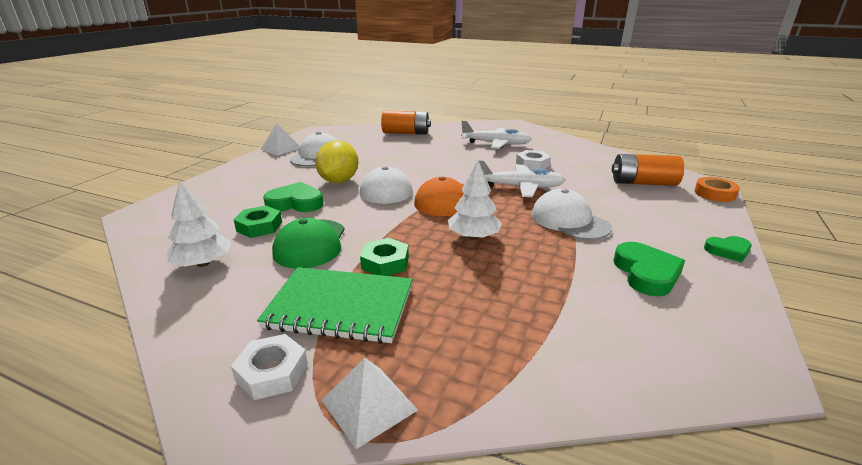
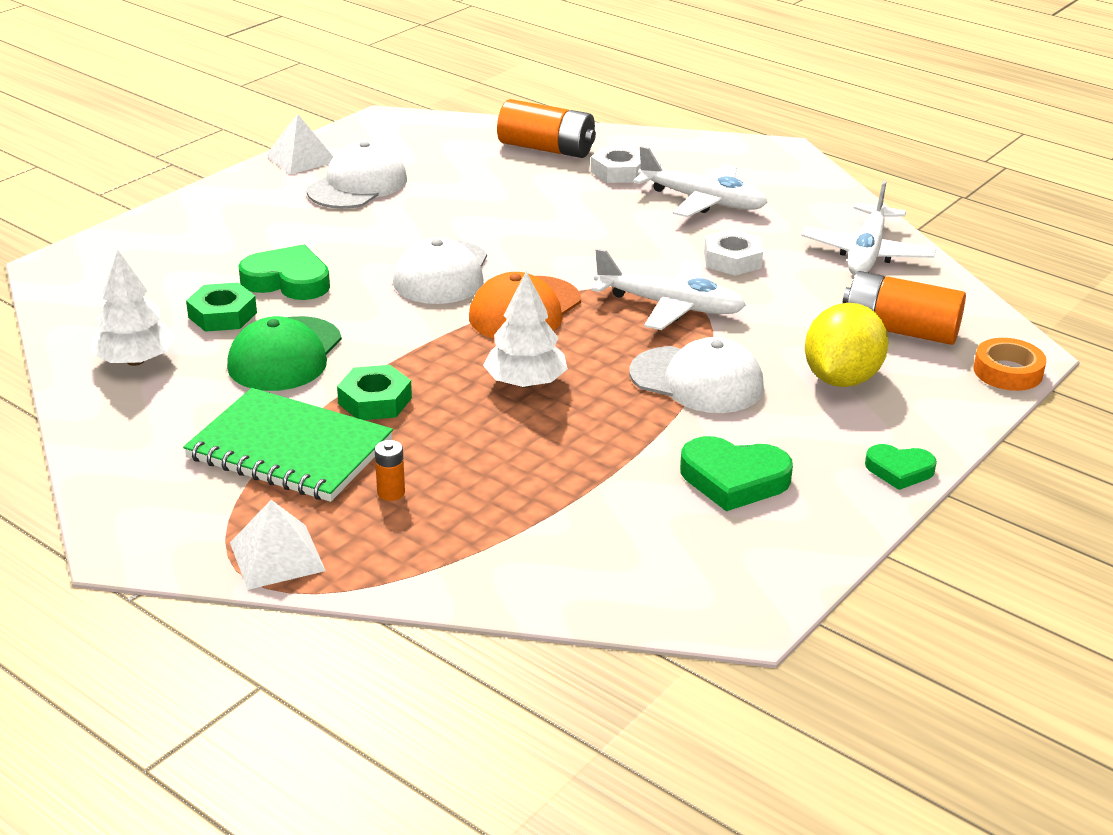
camera: 15 degrees right, 5 degrees up
white nut [231,334,308,400] -> white nut moved to [591,146,641,183]
yellow lemon [315,140,359,183] -> yellow lemon moved to [805,303,888,387]
white cap [531,189,612,240] -> white cap turned 135 degrees clockwise [629,337,764,413]
green heart [613,242,685,296] -> green heart turned 90 degrees clockwise [680,436,793,511]
none -> orange battery [375,440,405,501]
none -> white plane [801,180,936,275]

